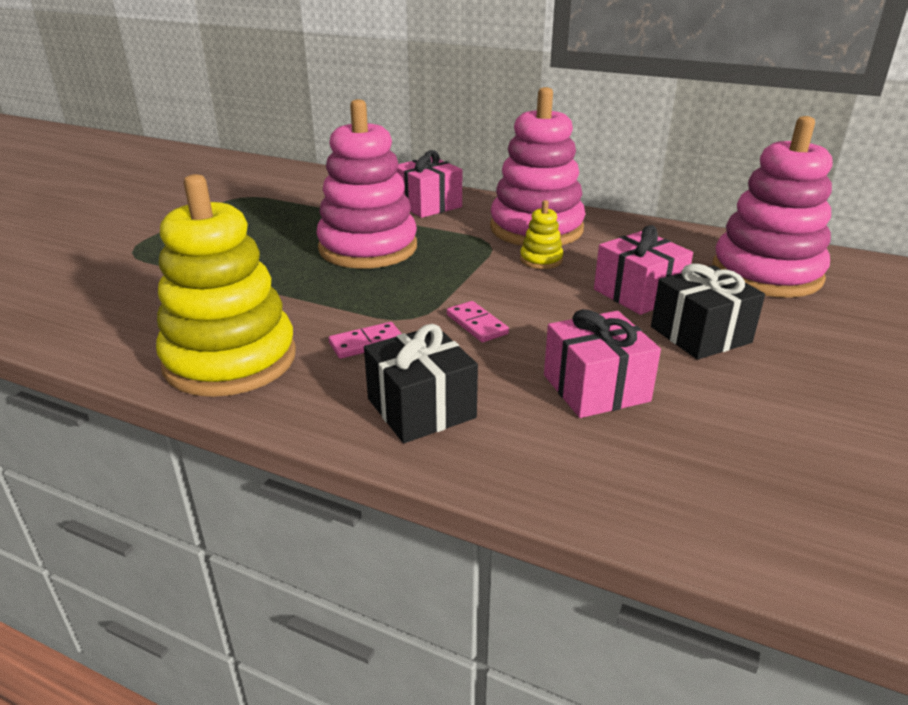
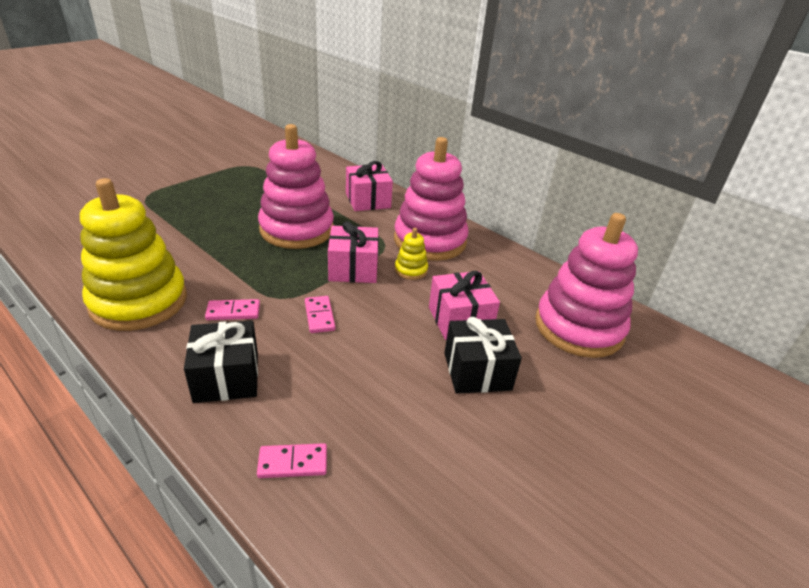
camera: 15 degrees right, 5 degrees up
pink gift [544,309,661,418] -> pink gift moved to [328,221,379,283]
none -> pink domino [257,443,327,478]

